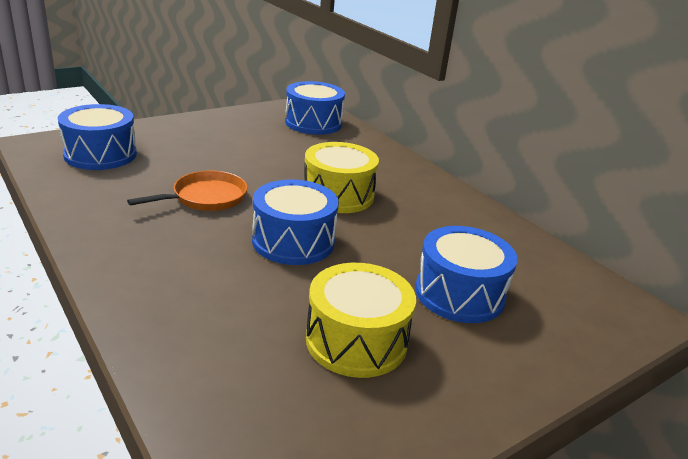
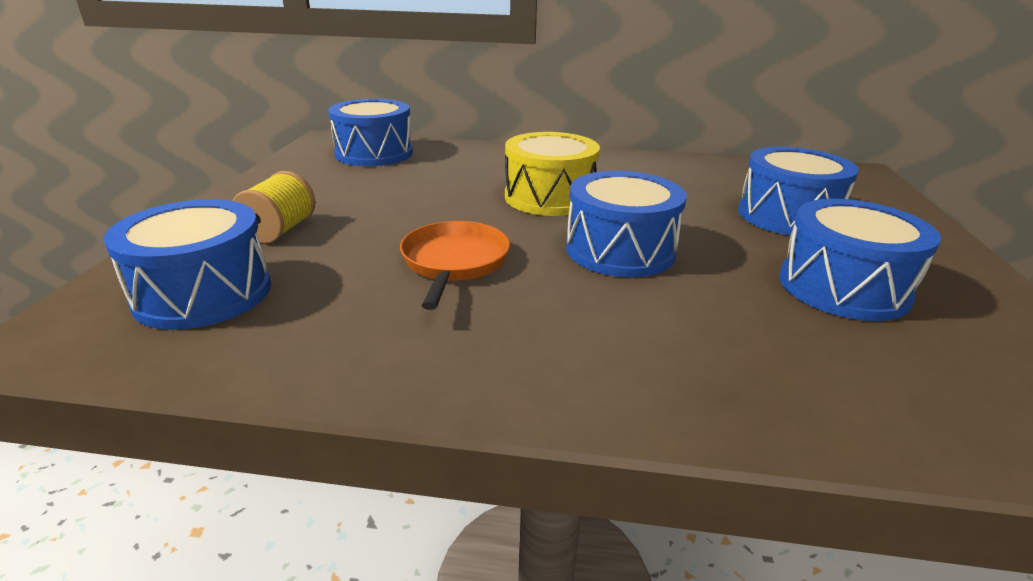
camera: 45 degrees left, 0 degrees up
yellow drum [306,263,416,378] -> blue drum [779,199,941,321]
none -> yellow spool [233,171,316,243]

